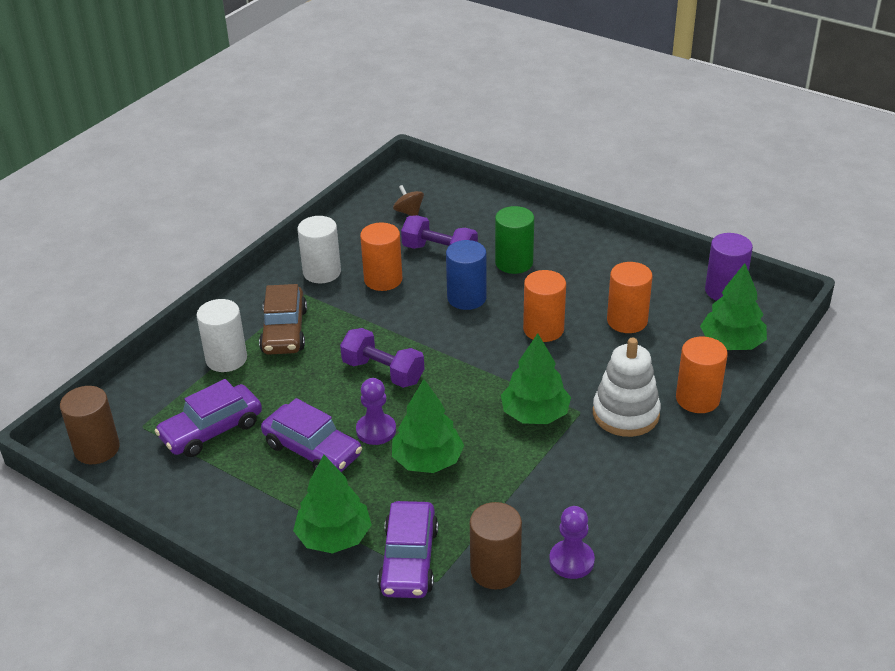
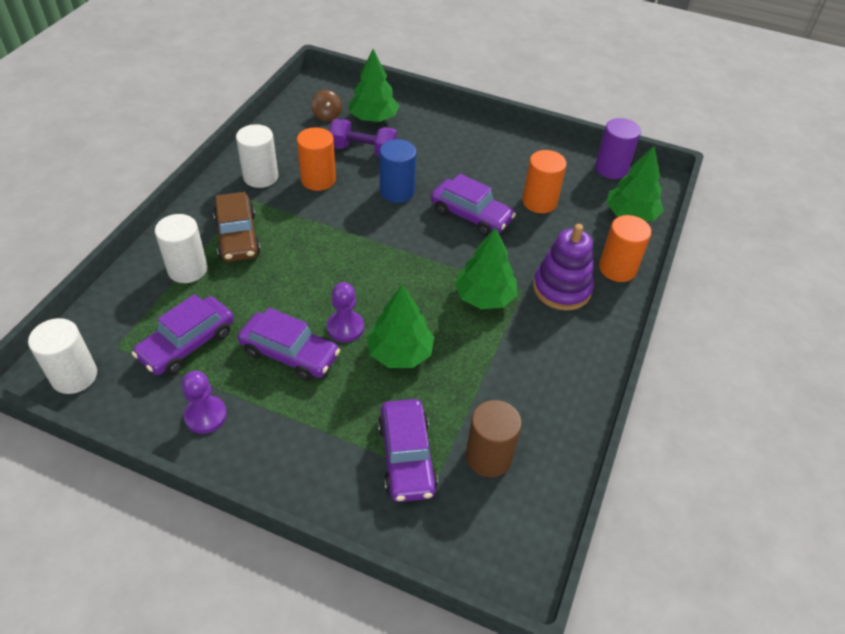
camera: 15 degrees left, 10 degrees up
brown cylinder [60,386,120,464] -> white cylinder [28,318,97,394]
green tree [293,455,372,554] -> green tree moved to [349,49,399,122]
purple dumbbell [340,328,424,388] -> none
brown spinning top [393,185,424,216] -> brown spinning top turned 150 degrees counterclockwise [311,90,342,121]
green cylinder [495,206,534,274] -> none
orange cylinder [523,270,566,342] -> purple car [431,174,516,236]
purple pawn [549,506,595,579] -> purple pawn moved to [182,371,227,434]
white stacking toy [593,338,661,437] -> purple stacking toy [533,224,594,310]

